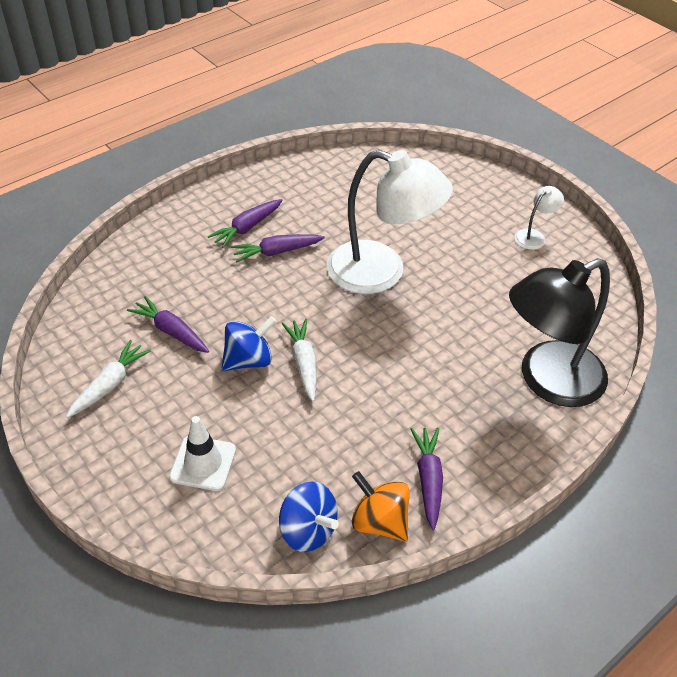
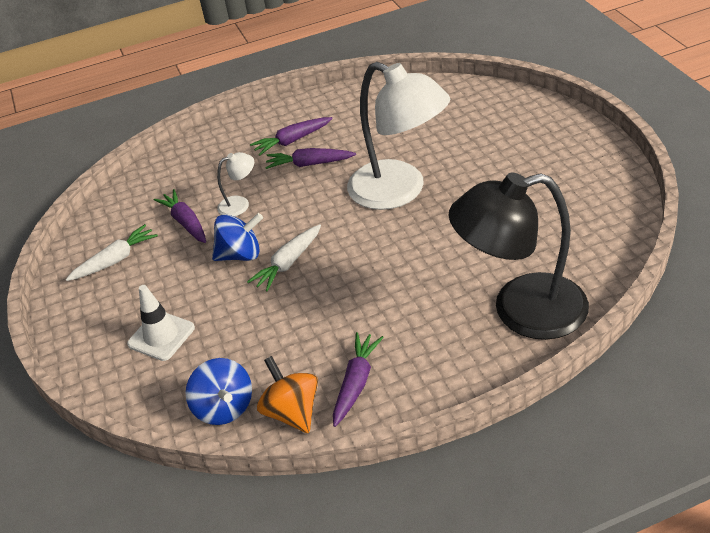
camera: 25 degrees right, 5 degrees down
white carrot [281,319,317,401] -> white carrot turned 150 degrees counterclockwise [247,224,321,292]
white lamp [515,186,564,250] -> white lamp moved to [217,152,254,217]

